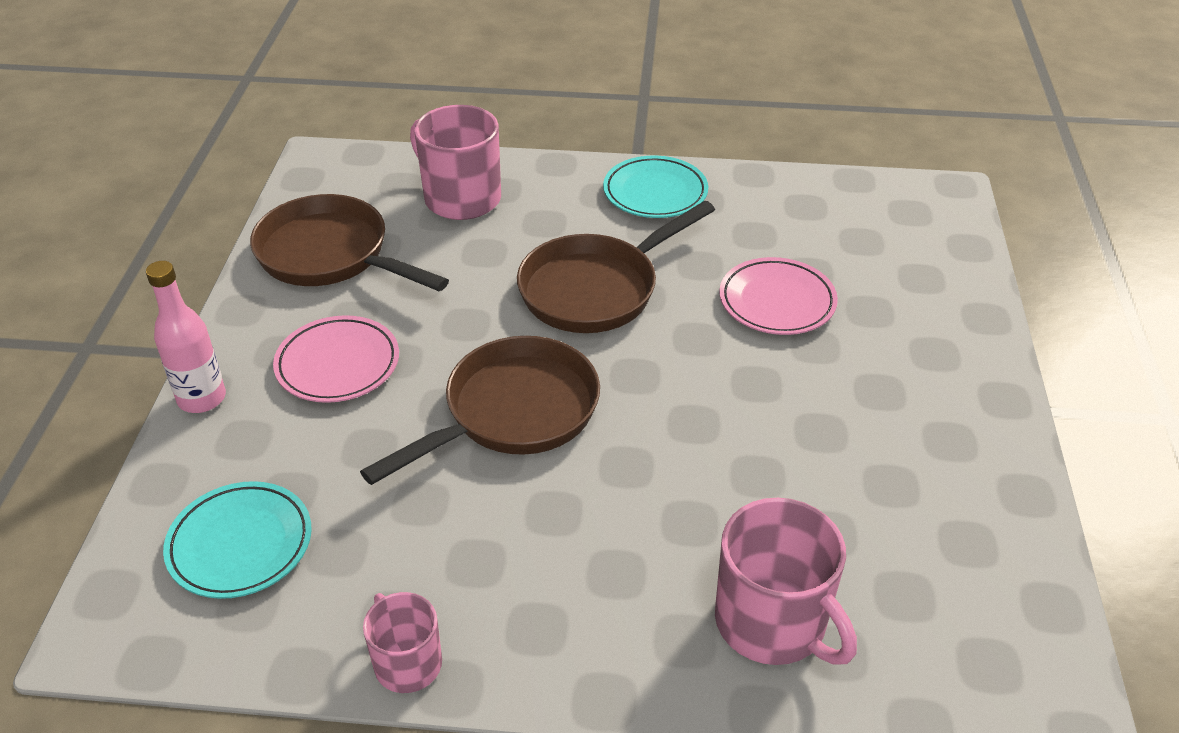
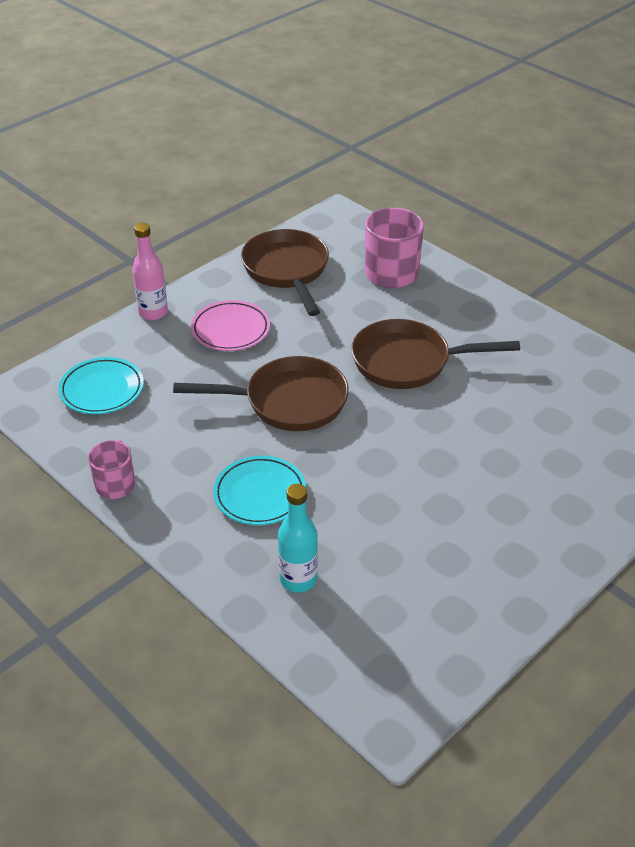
camera: 40 degrees right, 0 degrees up
turquoise plate [603,156,708,218] -> turquoise plate moved to [213,456,306,525]
pink mug [715,498,857,665] -> turquoise bottle [278,484,318,593]
pink plate [719,257,838,335] -> none

